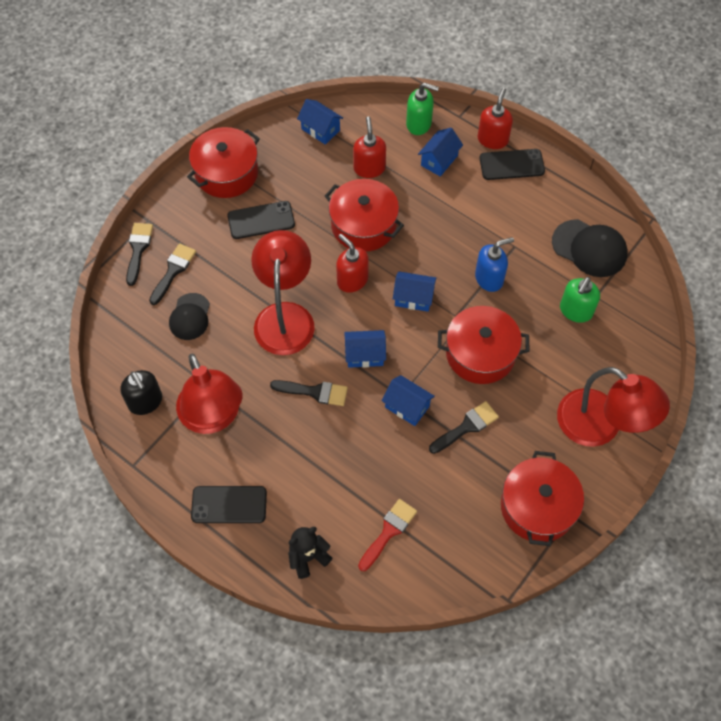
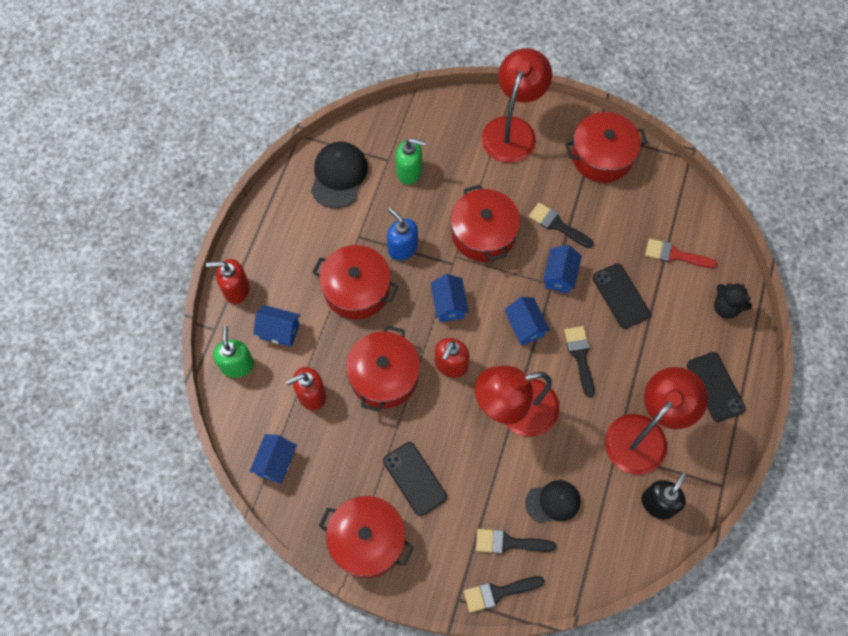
camera: 110 degrees left, 5 degrees up
black phone [479,149,545,180] -> black phone moved to [592,263,651,329]
none -> red pot [312,245,399,319]

